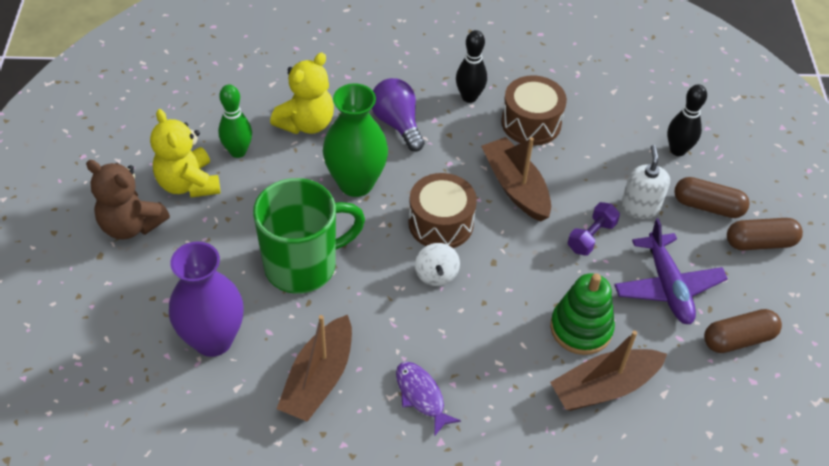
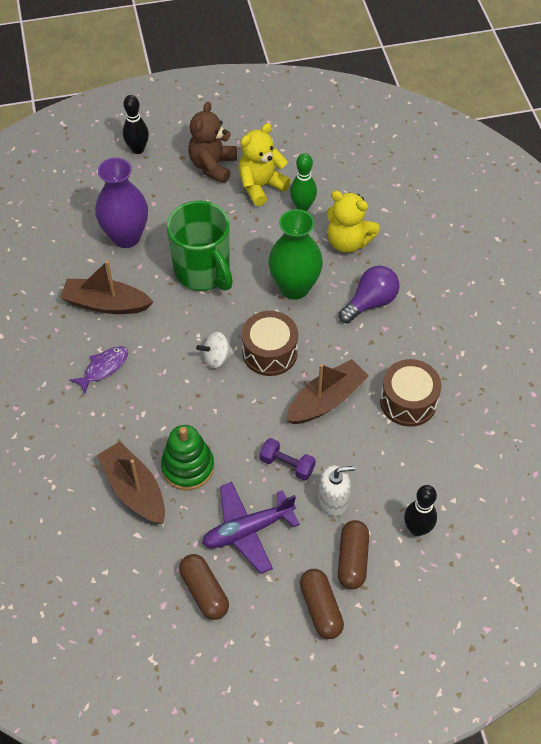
camera: 80 degrees right, 5 degrees up
black bowling pin [456,30,487,103] -> black bowling pin moved to [123,95,149,154]

